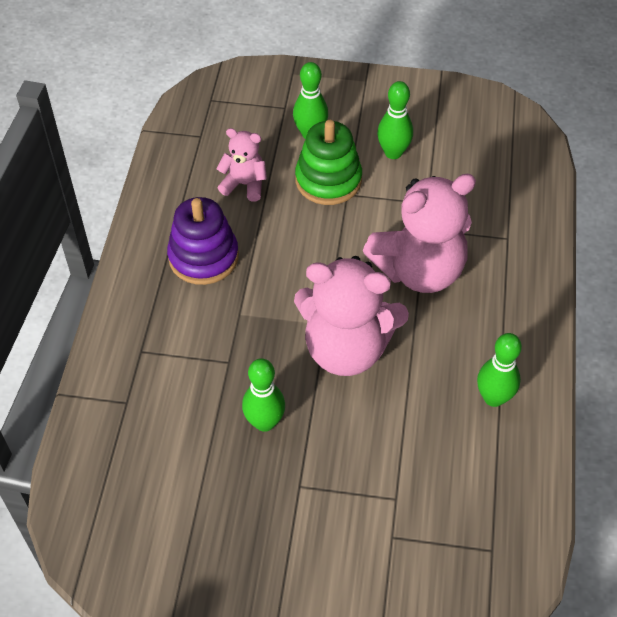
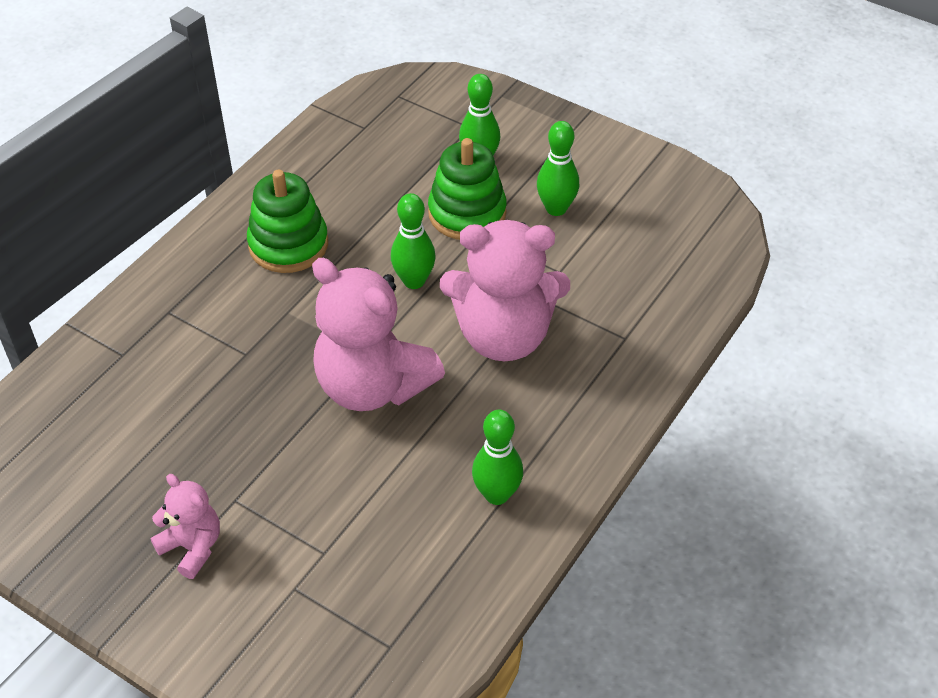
camera: 25 degrees right, 5 degrees down
purple stacking toy [167,197,239,285] -> green stacking toy [247,170,328,273]
pink teddy bear [216,128,267,202] -> pink teddy bear moved to [151,474,220,579]
green bowling pin [242,358,285,432] -> green bowling pin moved to [391,193,436,289]

